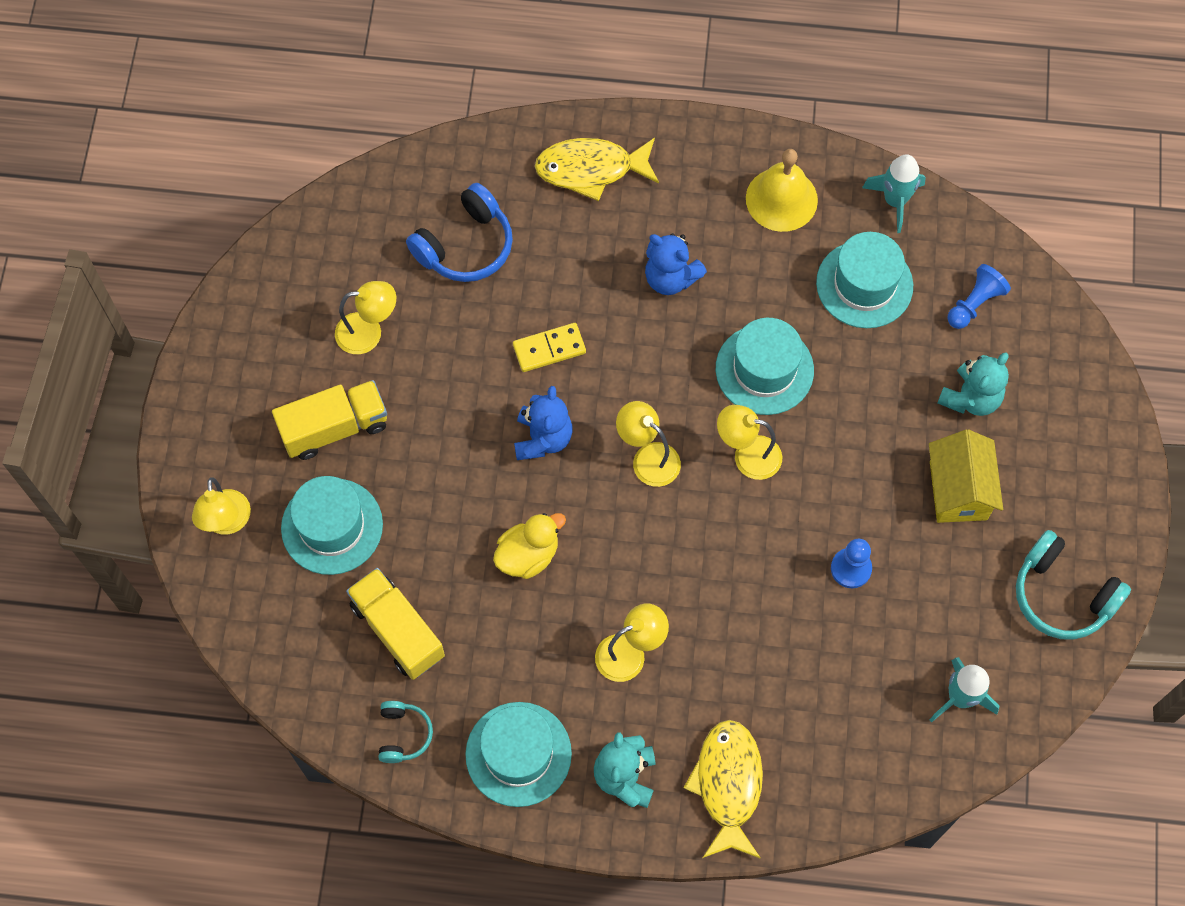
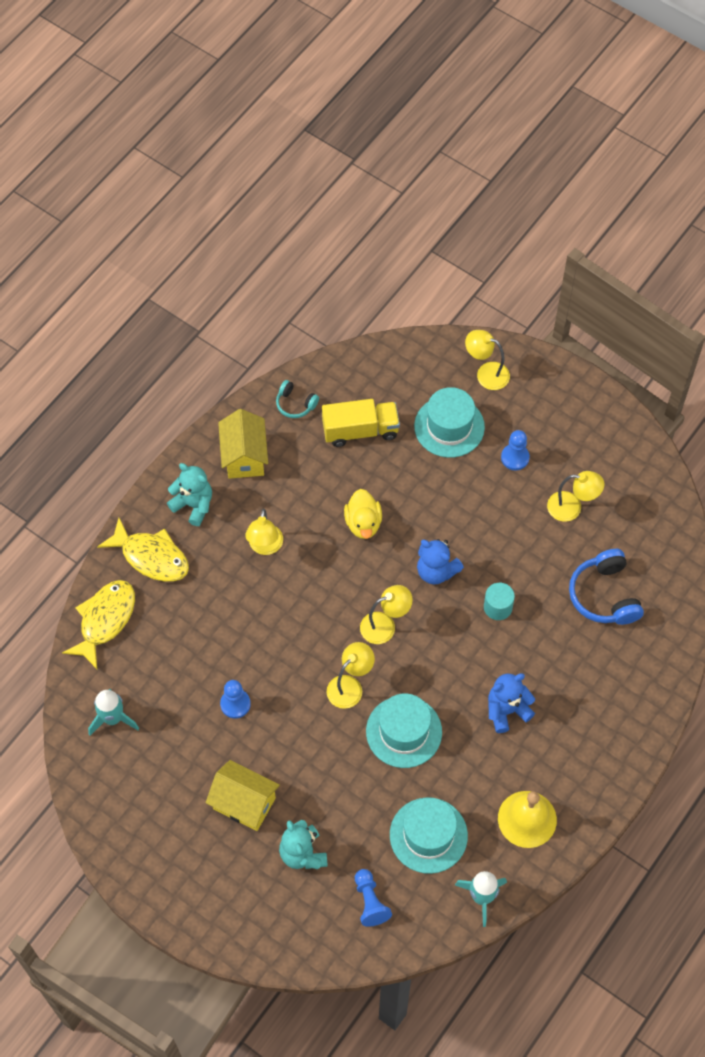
camera: 120 degrees right, 5 degrees down
yellow truck [272,380,387,460] -> blue pawn [501,430,530,471]
yellow lamp [335,281,396,354] -> yellow lamp turned 105 degrees counterclockwise [547,471,604,522]
turquoise hat [465,702,572,807] -> yellow house [218,409,268,479]
yellow domino [513,323,586,372] -> turquoise cylinder [484,583,515,620]
yellow fish [535,138,659,201] -> yellow fish moved to [62,580,135,669]
turquoise headphones [1016,530,1131,640] -> none

